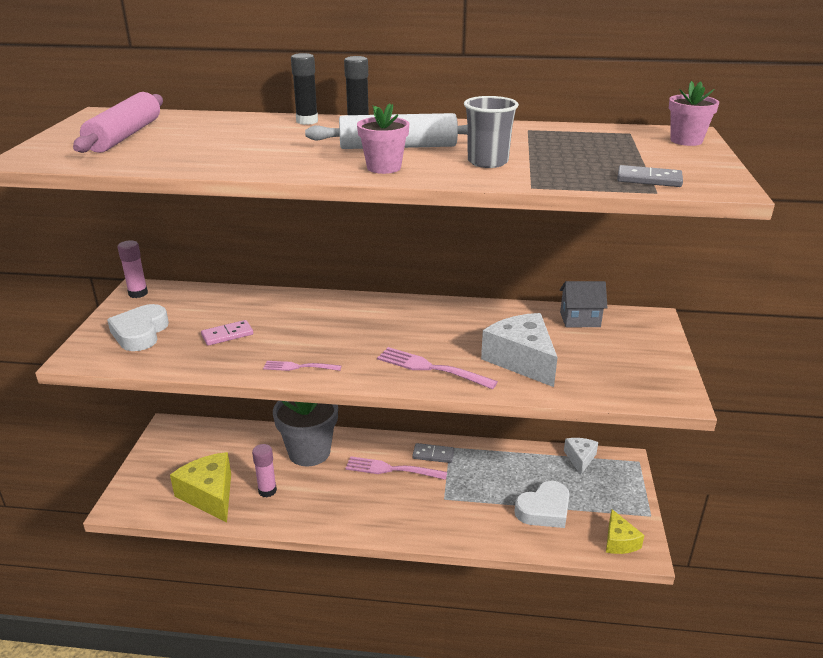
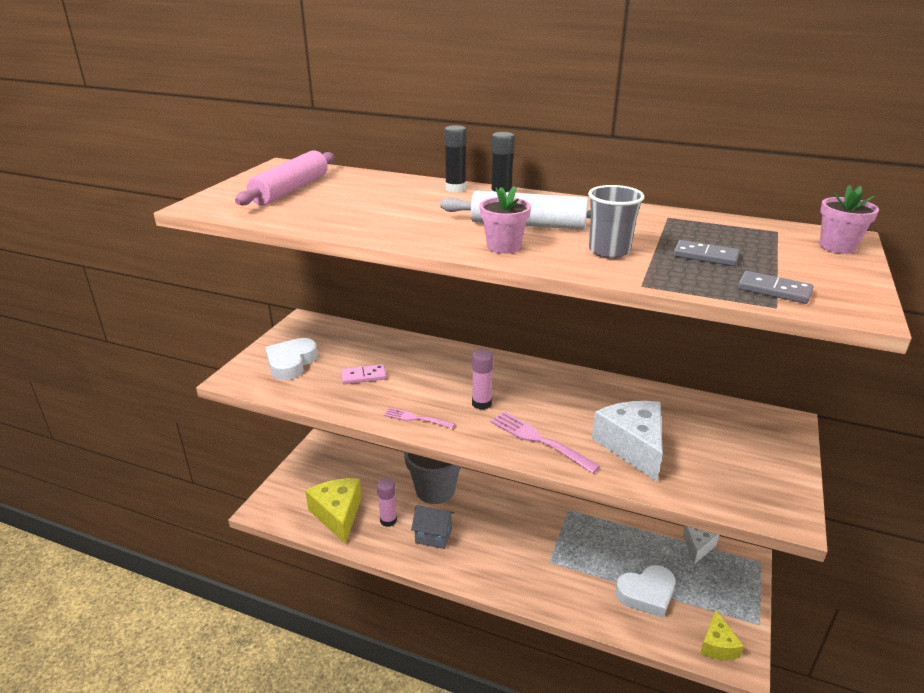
camera: 15 degrees right, 0 degrees up
pink glue stick [118,240,148,298] -> pink glue stick moved to [472,349,494,410]
pink fork [345,456,447,480] -> none
grey domino [412,443,454,463] -> grey domino moved to [673,240,740,266]
grey house [560,281,608,327] -> grey house moved to [411,505,455,549]

